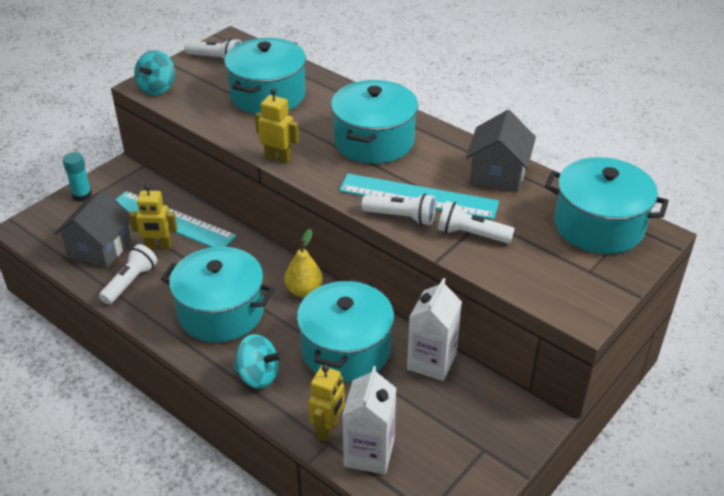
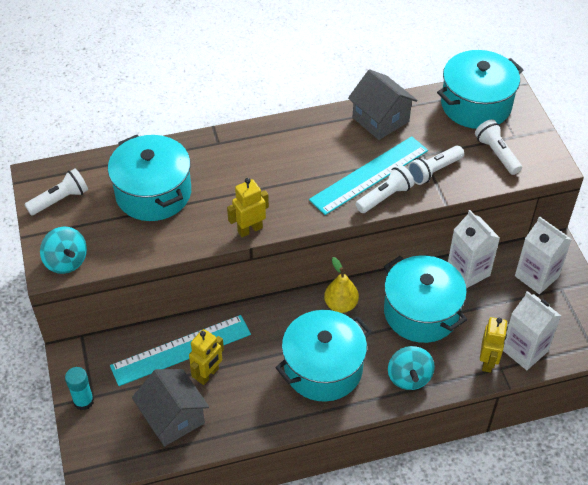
camera: 55 degrees left, 10 degrees up
white flashlight [99,244,157,304] -> white flashlight moved to [475,119,522,175]
turquoise spinning top [233,334,283,389] -> turquoise spinning top turned 120 degrees clockwise [388,346,435,390]
yellow robot [308,365,345,441] -> yellow robot turned 45 degrees clockwise [480,317,508,373]
turquoise pot [331,80,418,164] -> none
none -> white carton [515,216,572,294]

